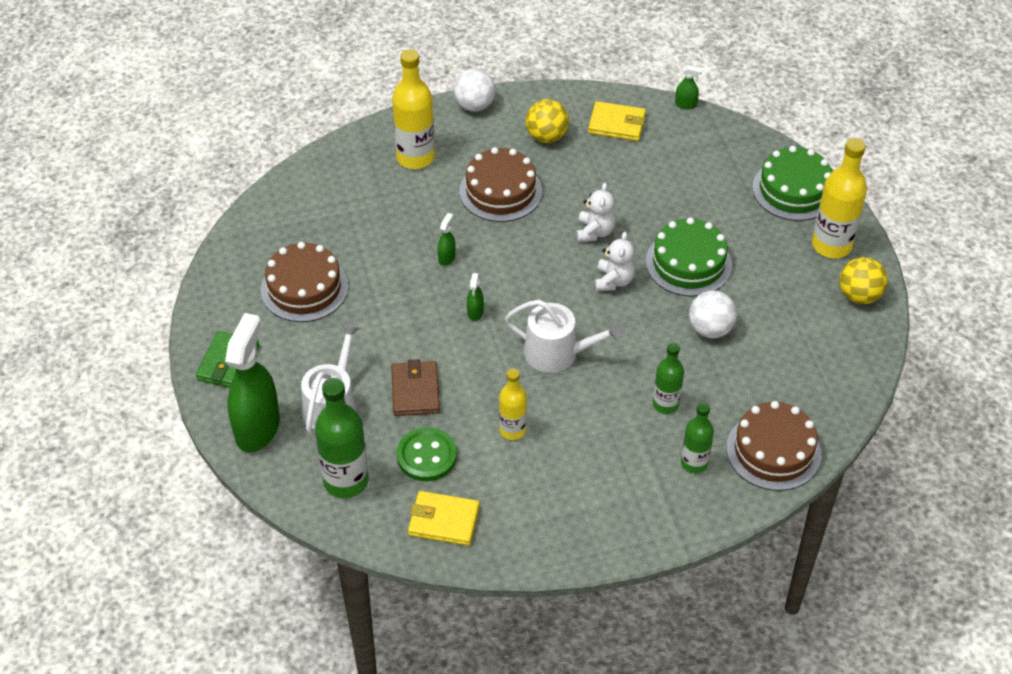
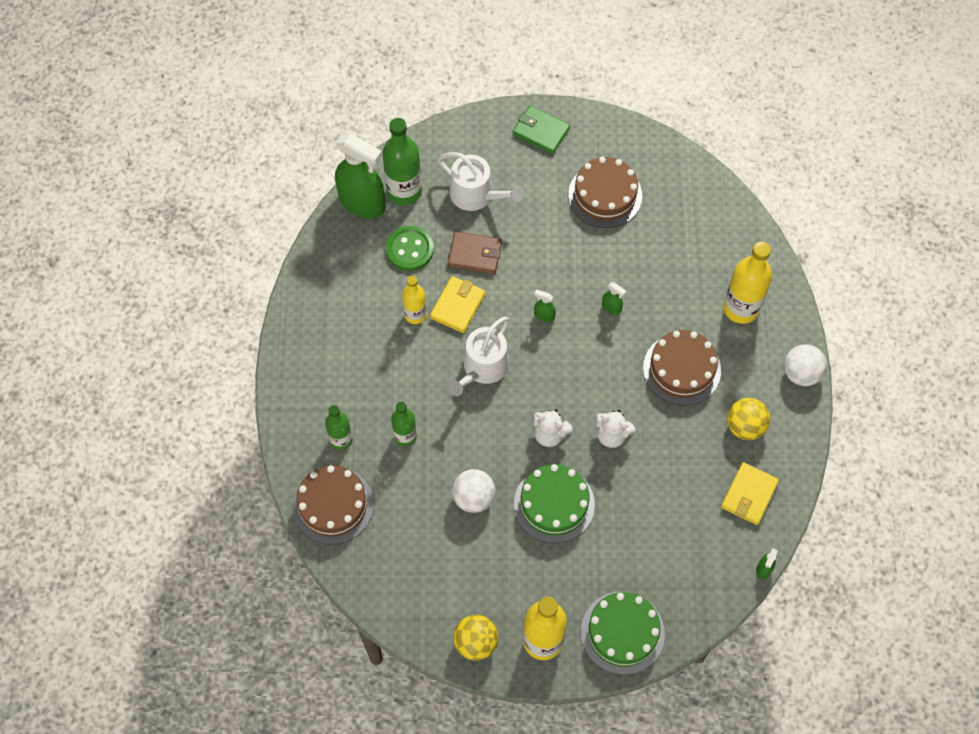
camera: 105 degrees right, 15 degrees up
green spray bottle [225,313,280,452] -> green spray bottle moved to [335,133,386,218]
yellow wallet [408,491,480,546] -> yellow wallet moved to [430,276,485,333]

